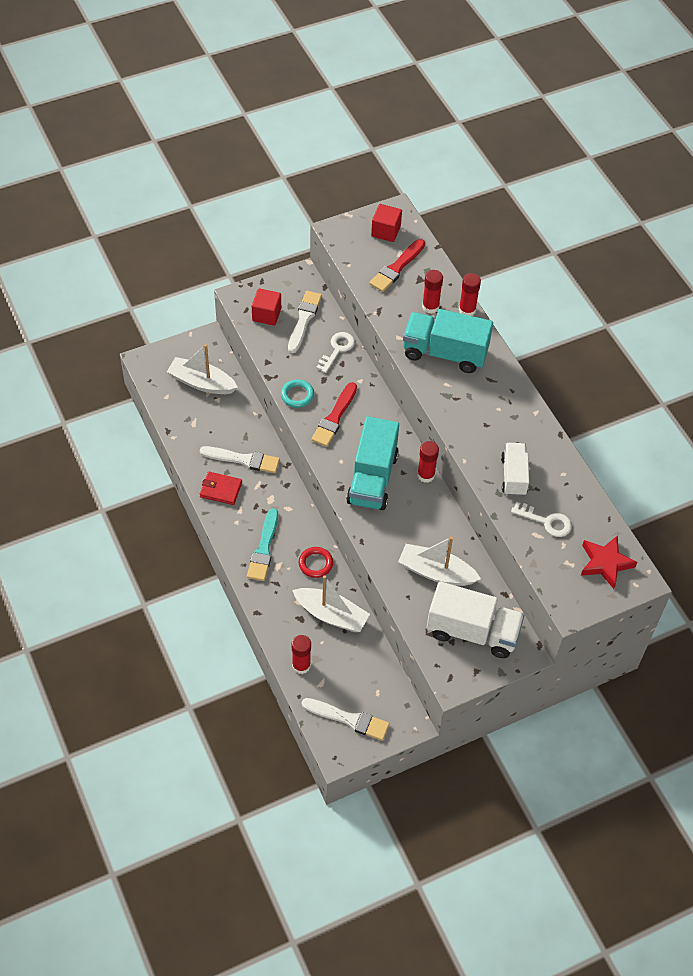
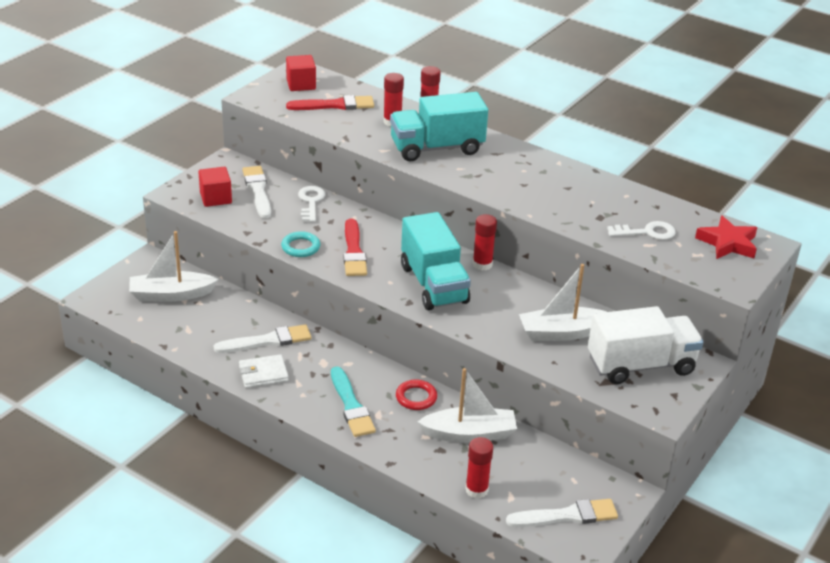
camera: 30 degrees left, 20 degrees down
red wallet [200,472,242,505] -> white wallet [239,354,289,388]
red brush [369,239,425,292] -> red brush turned 105 degrees counterclockwise [286,95,374,110]
white truck [501,443,529,496] -> none

